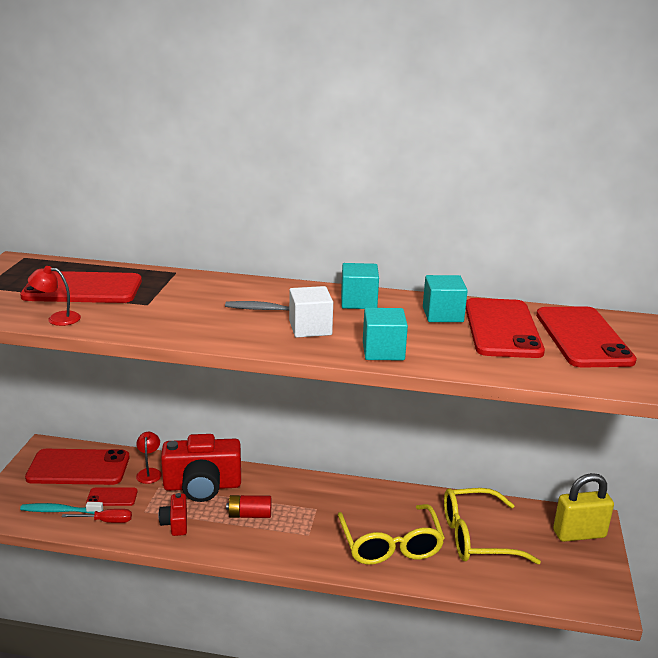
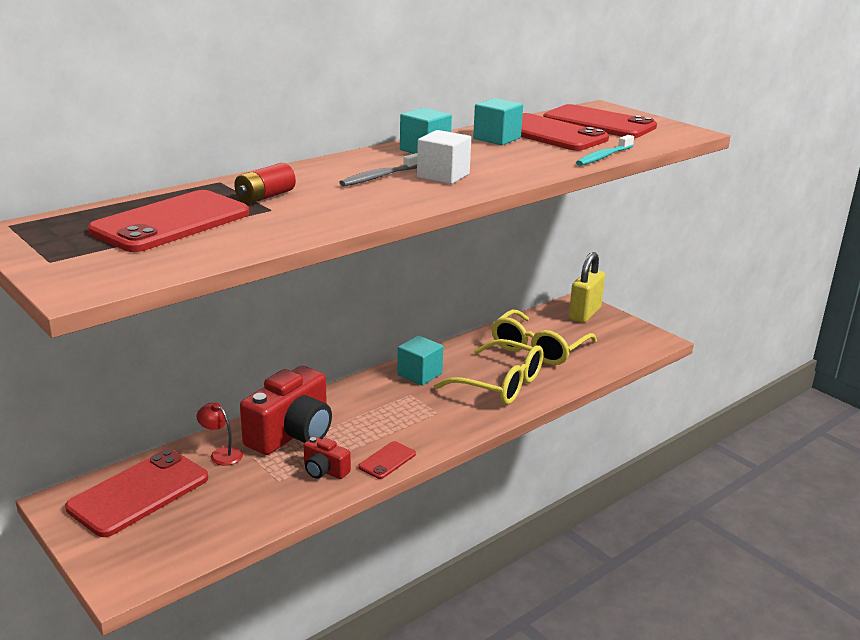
camera: 50 degrees left, 0 degrees up
turquoise toothbrush [20,502,103,514] -> turquoise toothbrush moved to [576,135,634,166]
red lamp [28,266,81,326] -> none
red screwdriver [61,509,132,523] -> none
red phone [86,488,138,506] -> red phone moved to [358,441,416,479]
red battery [226,495,271,518] -> red battery moved to [234,163,296,204]
turquoise cube [363,308,408,360] -> turquoise cube moved to [397,336,443,386]

